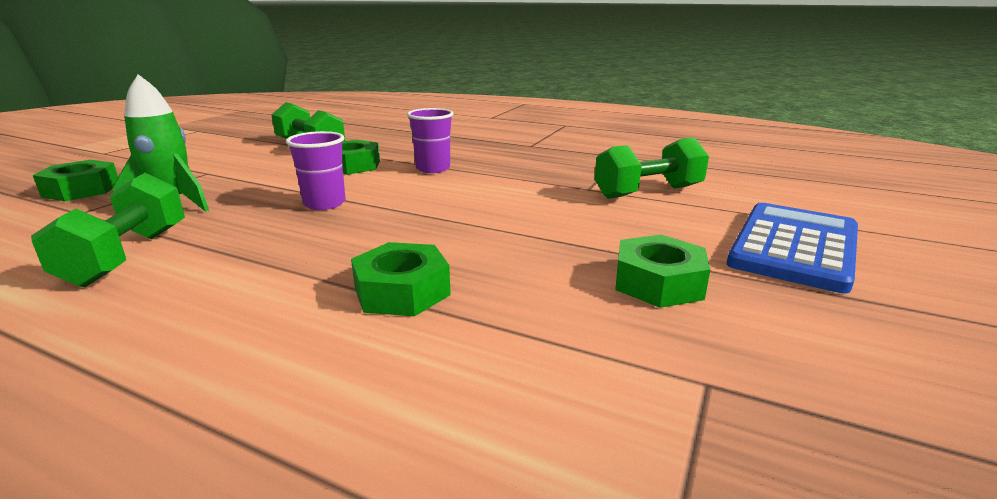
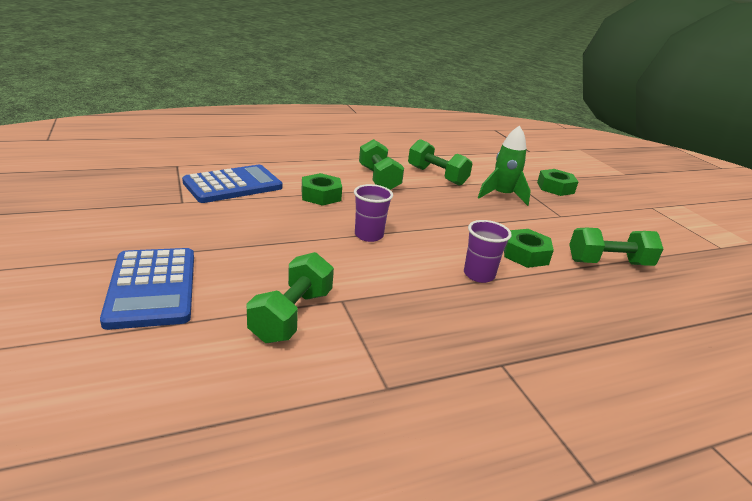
camera: 130 degrees right, 5 degrees up
purple cup [286,131,346,210] -> purple cup moved to [354,184,393,242]
green nut [615,235,711,308] -> none
none -> blue calculator [182,165,282,203]
none -> green dumbbell [359,139,404,190]

